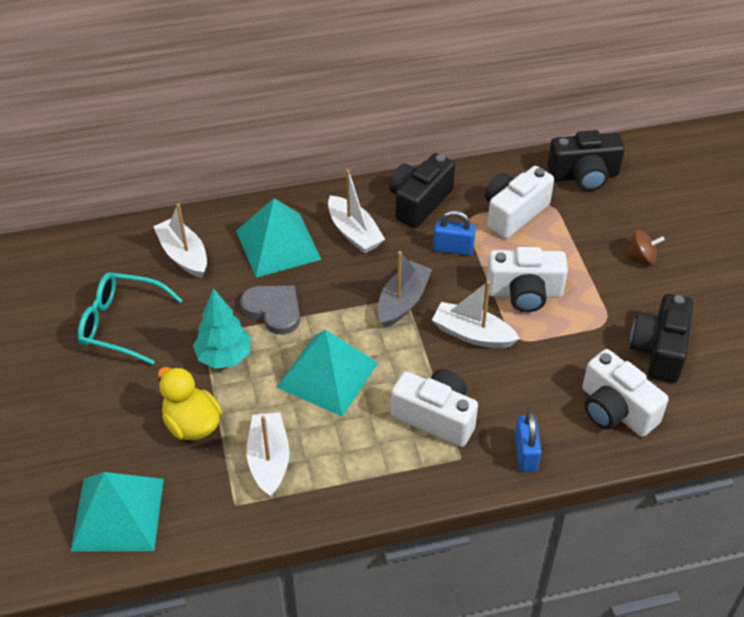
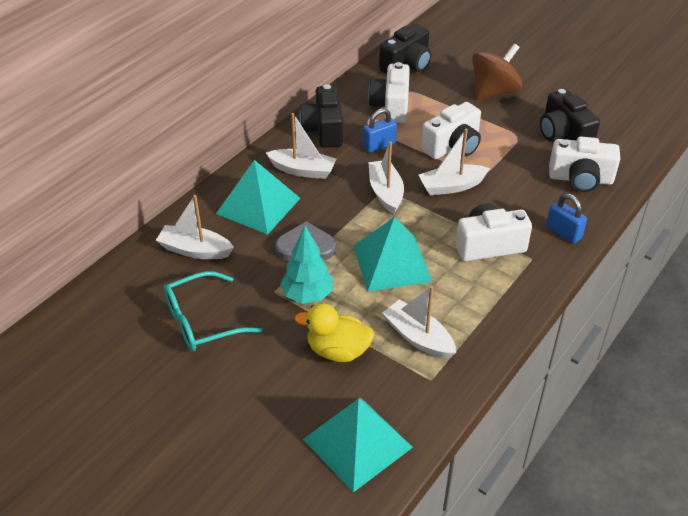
camera: 40 degrees left, 5 degrees down
grey boat [378,251,432,328] -> white boat [368,141,404,214]
brown spinning top [626,230,665,265] -> brown spinning top [472,43,522,100], size x2.01

